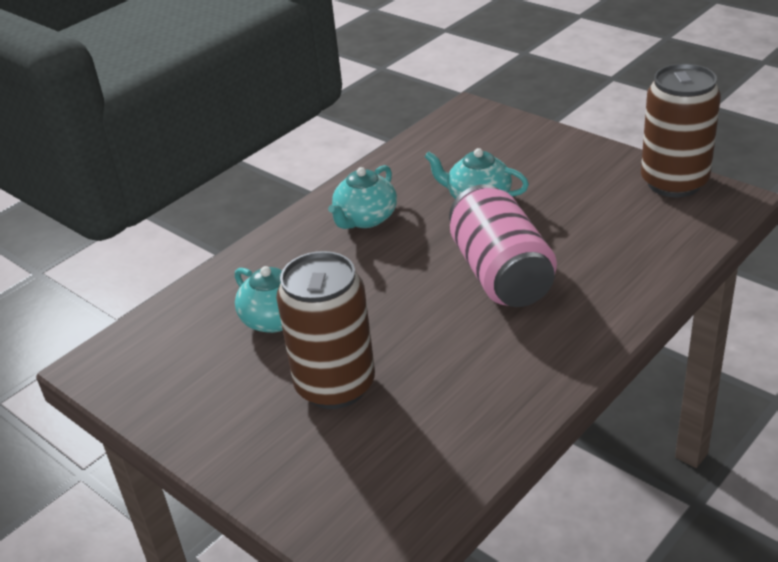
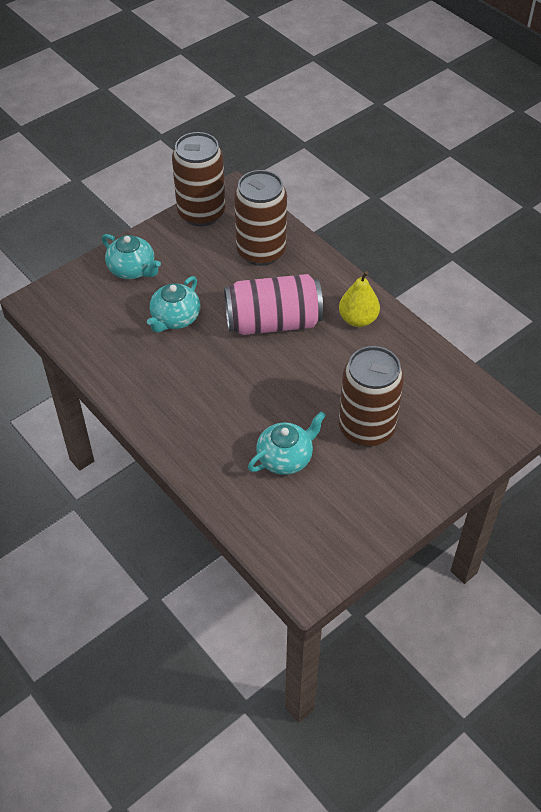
camera: 85 degrees left, 15 degrees up
turquoise teapot [328,165,397,229] -> turquoise teapot moved to [102,234,161,279]
none -> brown can [234,170,287,266]
none -> yellow pear [339,271,380,327]

